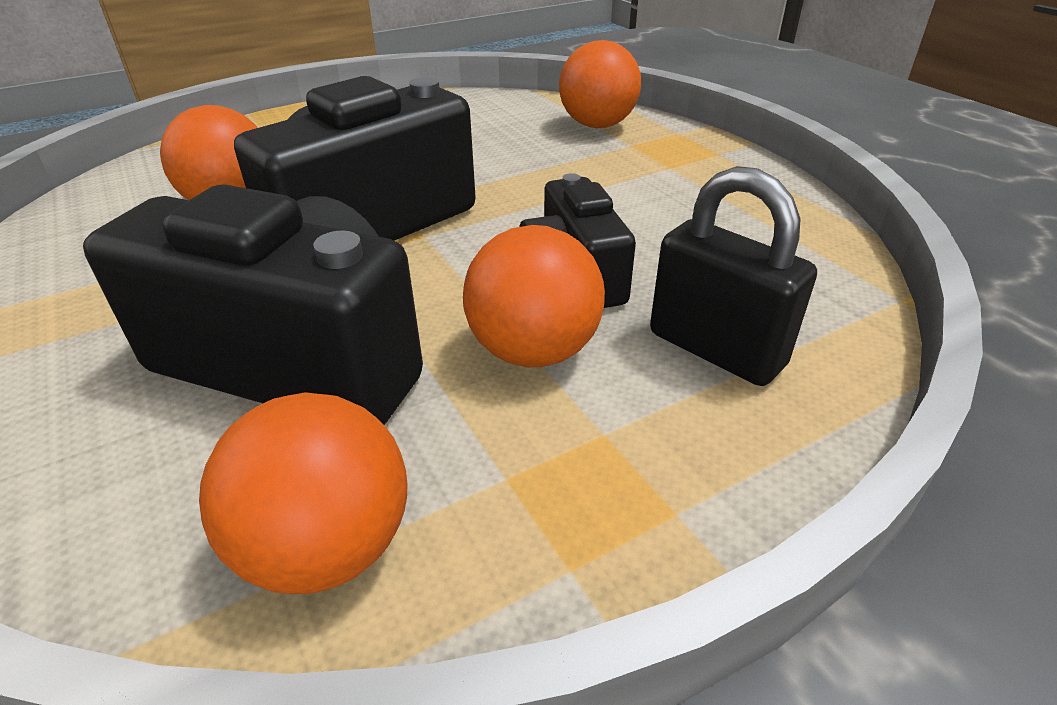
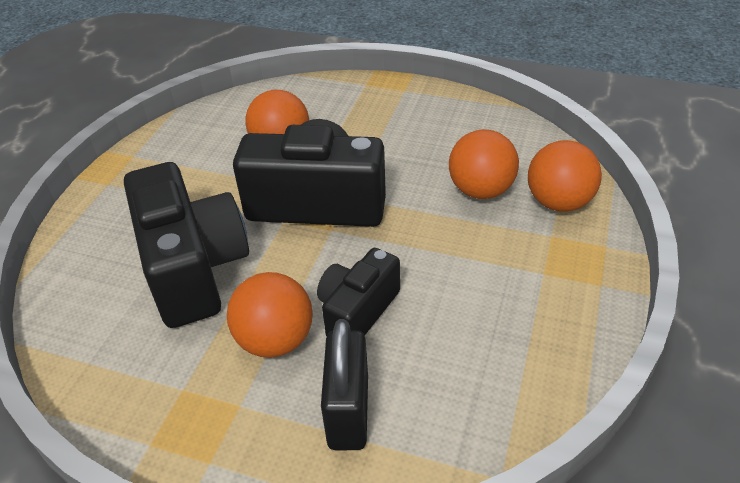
camera: 50 degrees right, 5 degrees up
orange ball [199,392,408,594] -> orange ball moved to [449,129,519,199]

